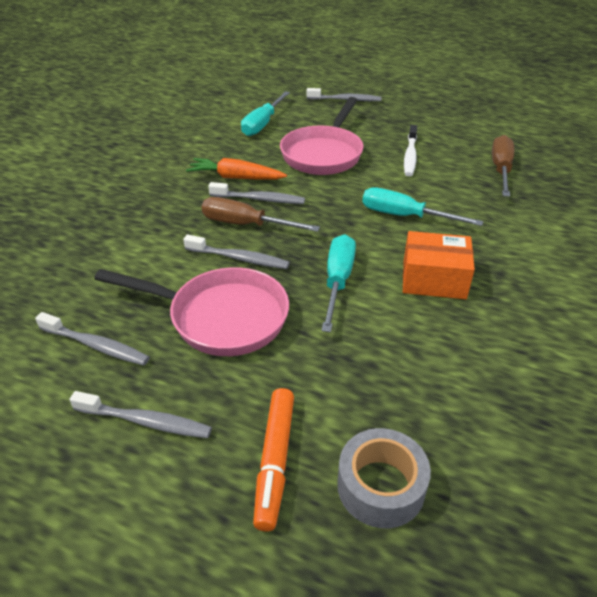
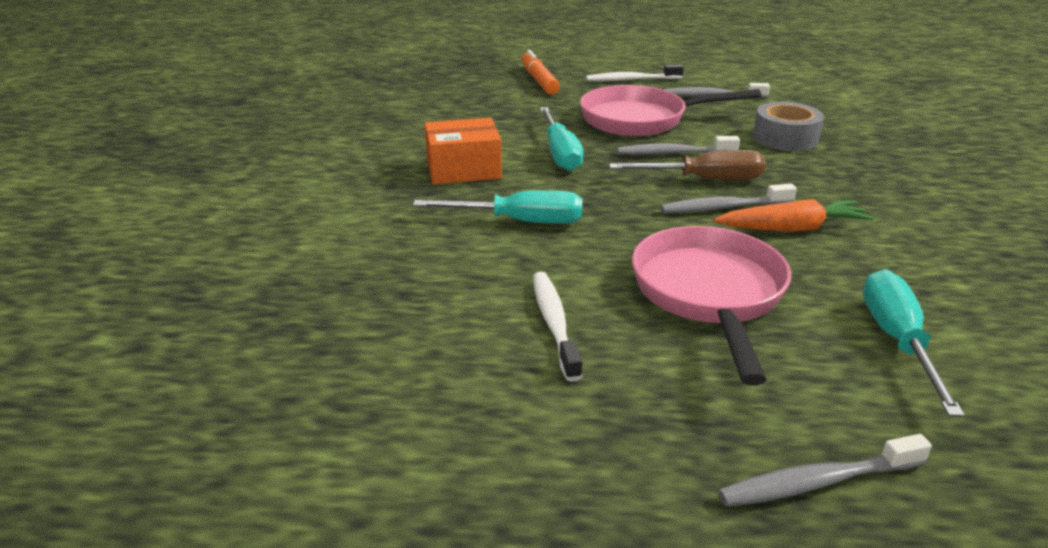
camera: 160 degrees right, 10 degrees down
grey toothbrush [70,391,212,438] -> white toothbrush [586,65,684,81]
grey tape [337,428,431,528] -> grey tape moved to [753,102,824,151]
brown screwdriver [492,135,514,197] -> none

